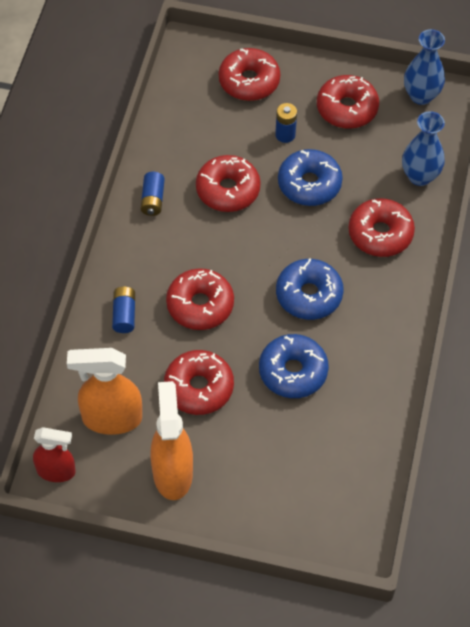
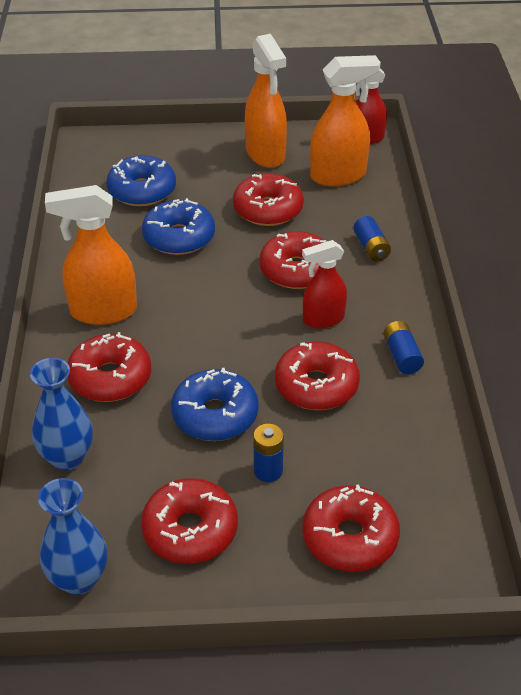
camera: 165 degrees right, 15 degrees down
blue donut [276,258,344,320] -> blue donut moved to [106,155,176,206]
none -> orange spray bottle [45,185,137,325]
none -> red spray bottle [302,240,347,329]

